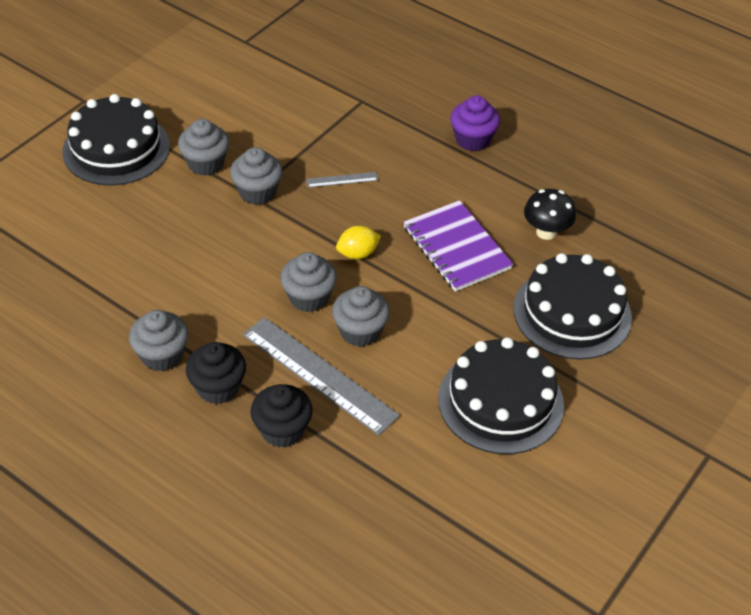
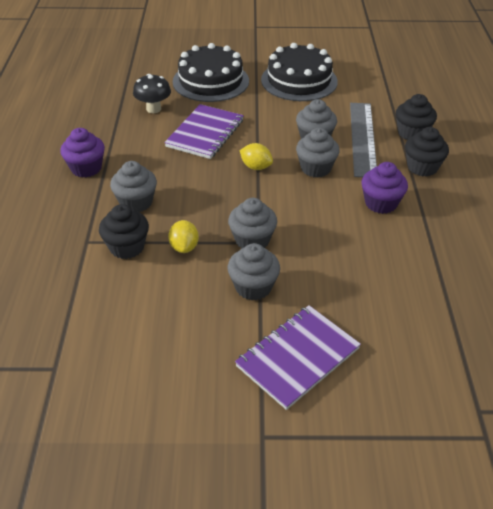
camera: 125 degrees left, 5 degrees down
black cake [62,94,170,186] -> purple notebook [235,305,361,410]
grey cupcake [129,310,188,371] -> grey cupcake moved to [110,161,157,212]
grey ruler [306,172,378,188] -> none
none -> black cupcake [99,204,149,259]
none -> yellow lemon [168,220,199,253]
none -> purple cupcake [361,162,408,214]

